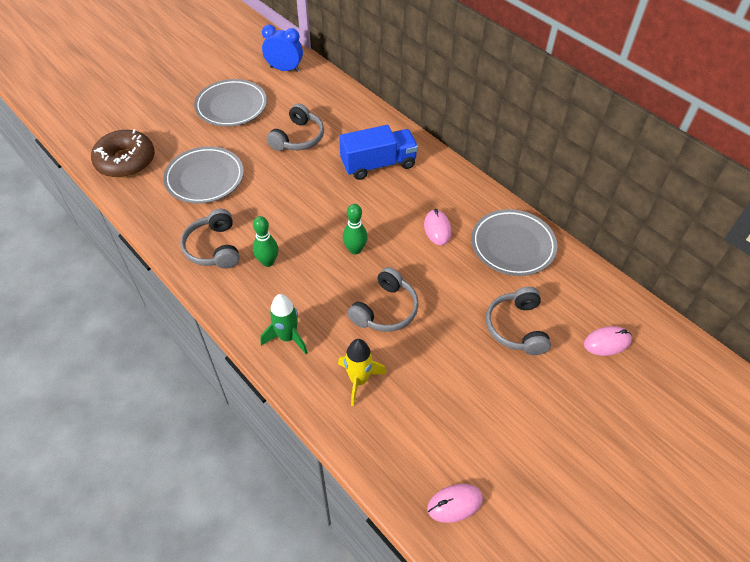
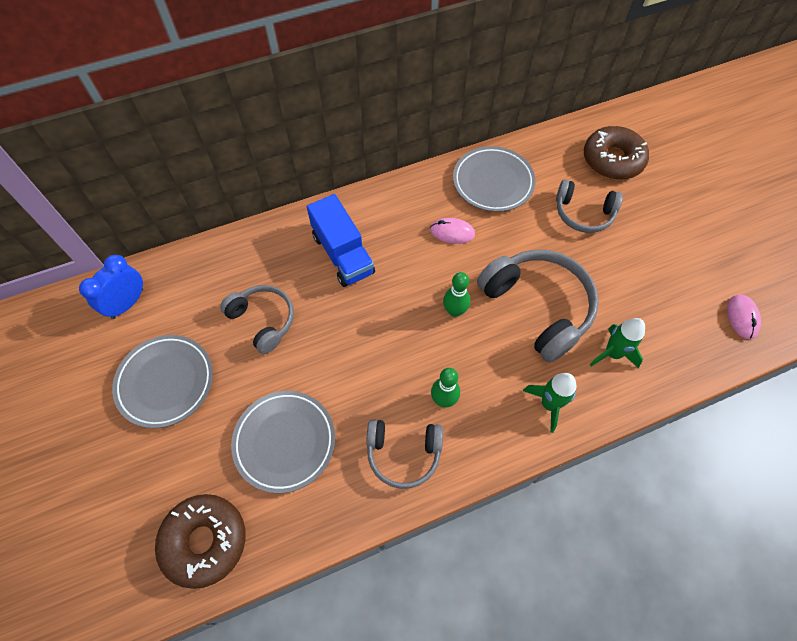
camera: 70 degrees left, 10 degrees up
yellow rocket [338,339,386,406] -> green rocket [590,318,645,368]
blue truck [339,125,418,180] -> blue truck turned 150 degrees clockwise [307,194,375,287]
grey headphones [347,267,419,332] -> grey headphones [477,250,599,363], size x1.64
pink mouse [584,326,632,356] -> brown donut [584,126,649,180]

